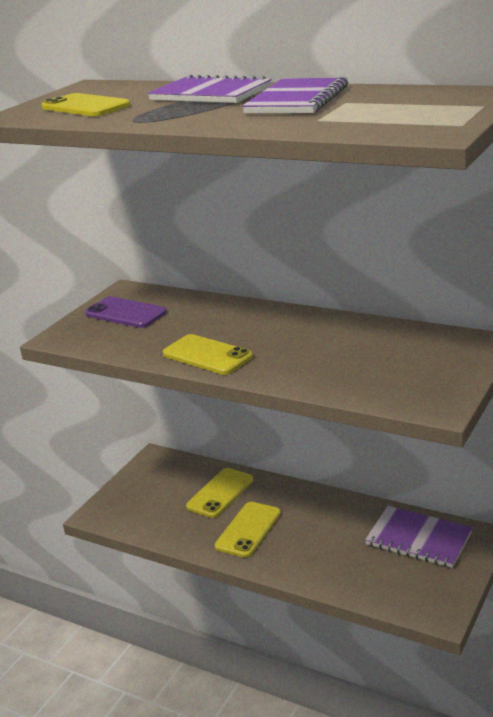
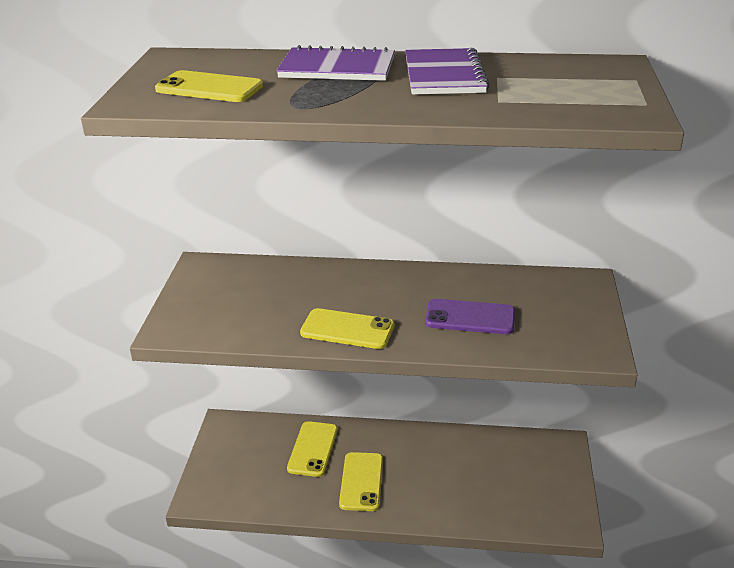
camera: 25 degrees left, 5 degrees up
purple phone [85,296,167,328] -> purple phone moved to [425,299,515,334]
purple notebook [365,506,473,568] -> none

